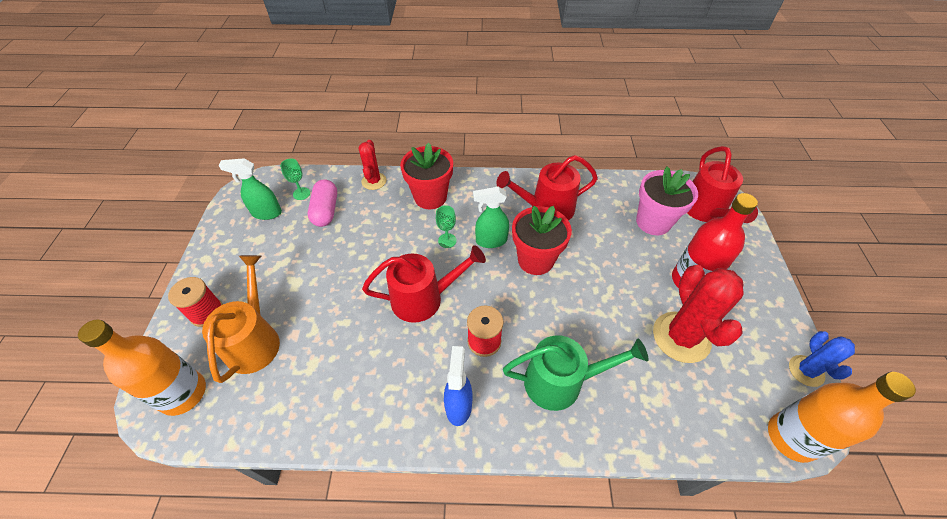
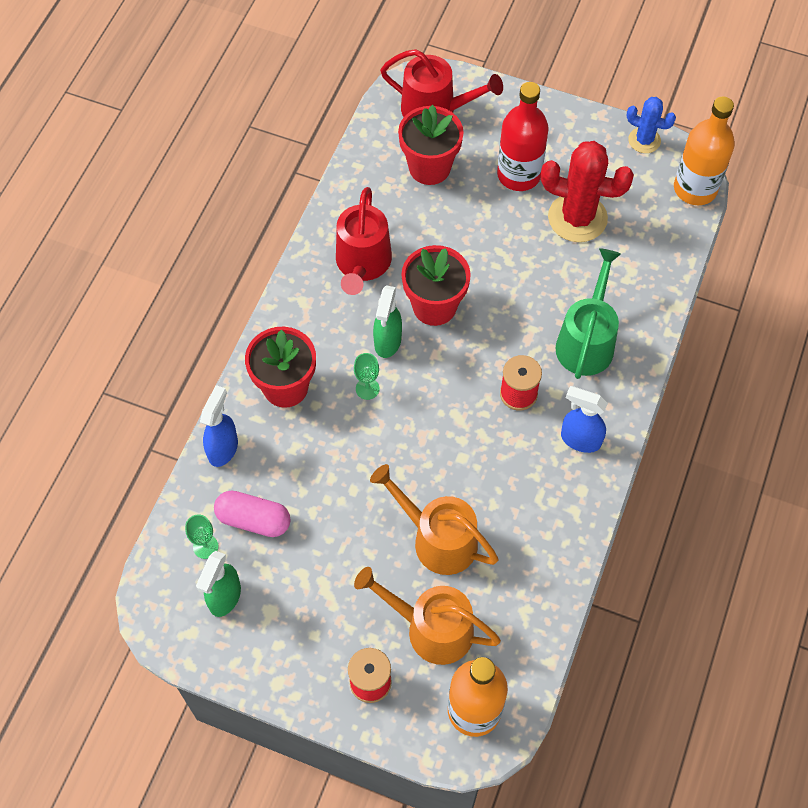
camera: 70 degrees left, 10 degrees up
red cactus [359,140,386,190] -> blue spray bottle [200,385,238,467]
red watering can [362,245,486,323] -> none
pink flower pot [636,166,698,235] -> red flower pot [398,105,464,185]
none -> orange watering can [370,464,498,575]

